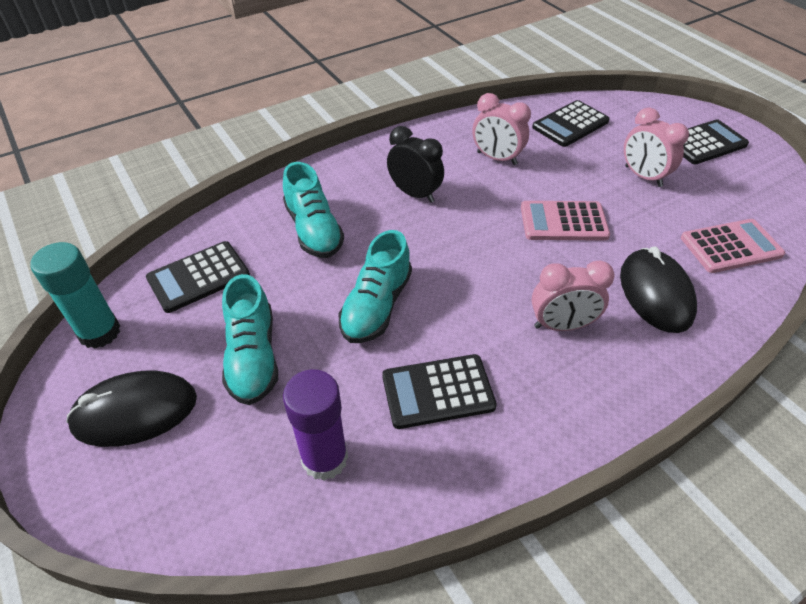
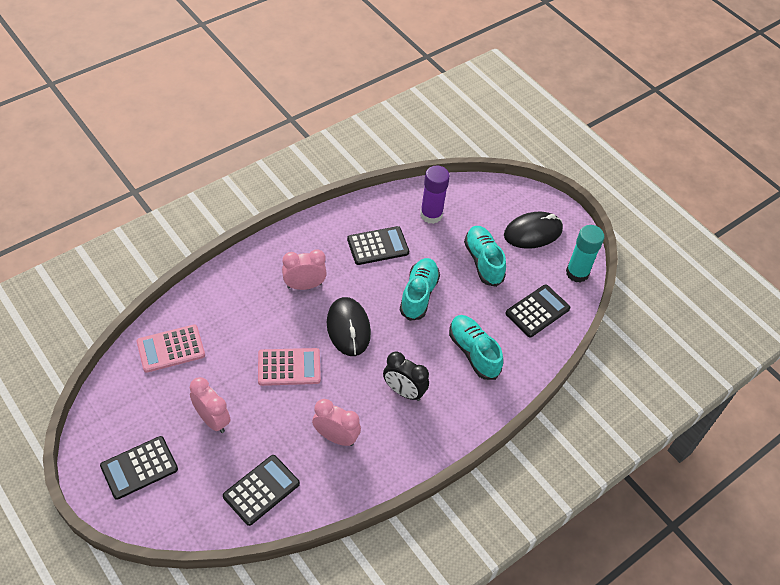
camera: 170 degrees right, 5 degrees up
black mouse [620,247,697,333] -> black mouse moved to [327,297,371,356]

